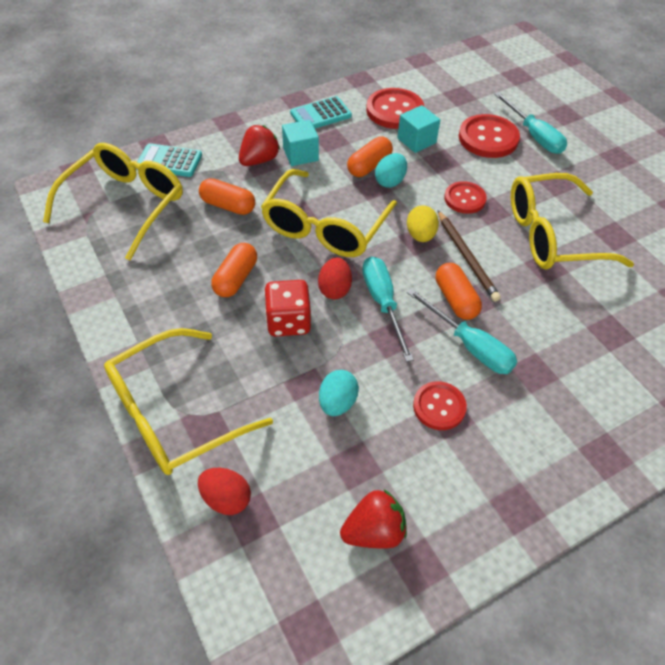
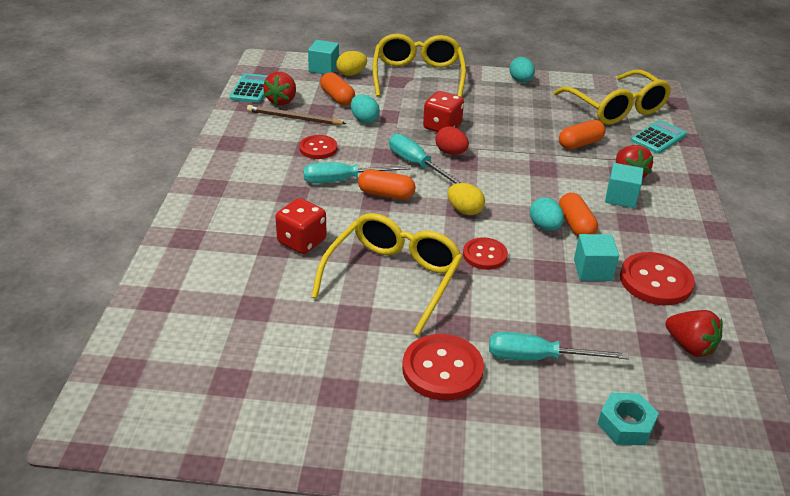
camera: 125 degrees right, 15 degrees down
red egg [198,468,251,515] -> yellow egg [336,51,367,76]
orange capsule [211,243,257,297] -> orange capsule moved to [320,72,355,106]
yellow glasses [261,169,397,257] -> none
turquoise calculator [290,96,352,128] -> turquoise calculator moved to [230,73,268,103]
turquoise screwdriver [362,256,414,362] -> turquoise screwdriver turned 150 degrees counterclockwise [389,134,462,184]
brown pencil [437,210,501,302] -> brown pencil moved to [247,105,347,125]
red button [459,114,520,158] -> red button moved to [402,334,484,401]
none -> red dice [275,198,327,254]
none -> turquoise cube [308,40,339,74]
none -> turquoise egg [509,57,535,82]
none -> turquoise nut [598,393,659,445]
none -> red strawberry [666,310,723,357]

